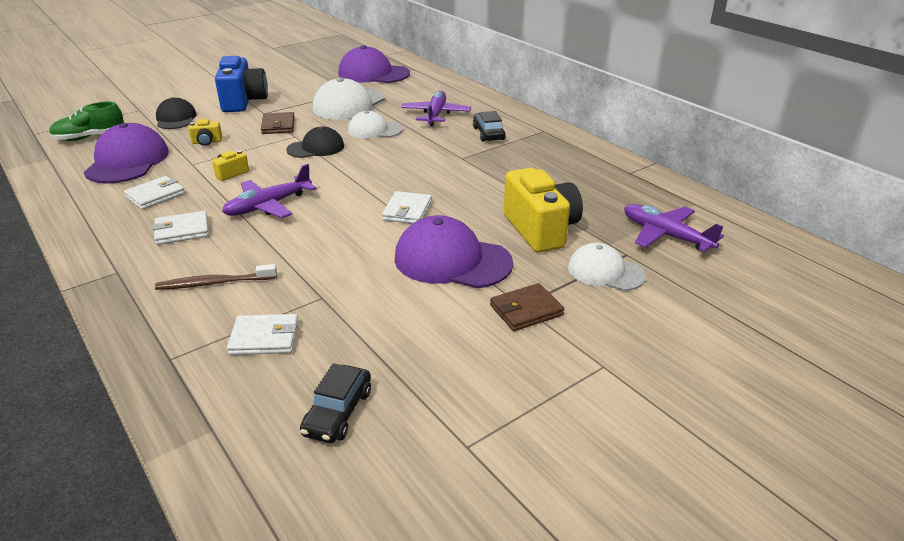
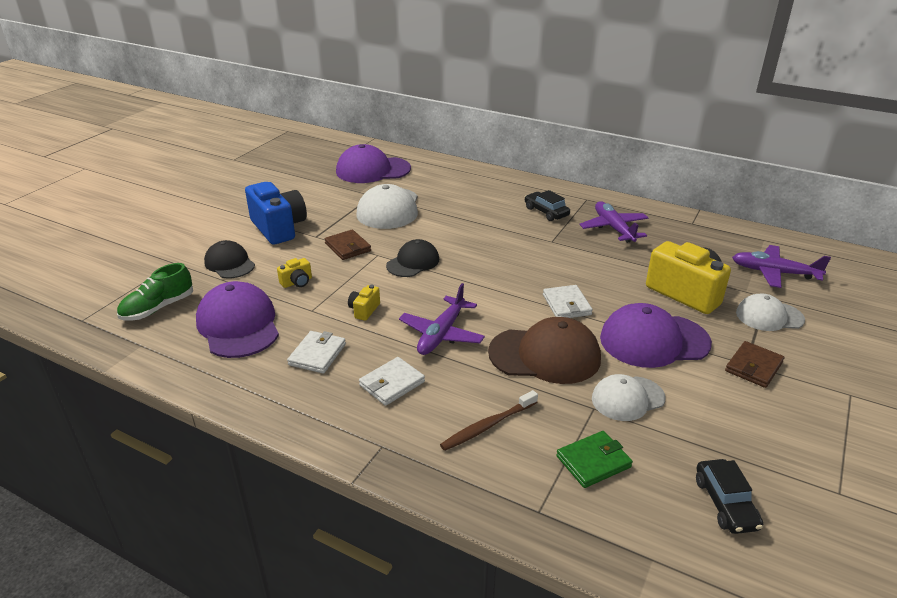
camera: 25 degrees left, 0 degrees up
white wallet [227,314,299,355] -> green wallet [556,431,633,488]
white cap [348,111,403,139] -> white cap moved to [592,374,666,421]
purple plane [401,91,471,126] -> purple plane moved to [579,201,648,243]
none -> brown cap [488,317,601,384]

